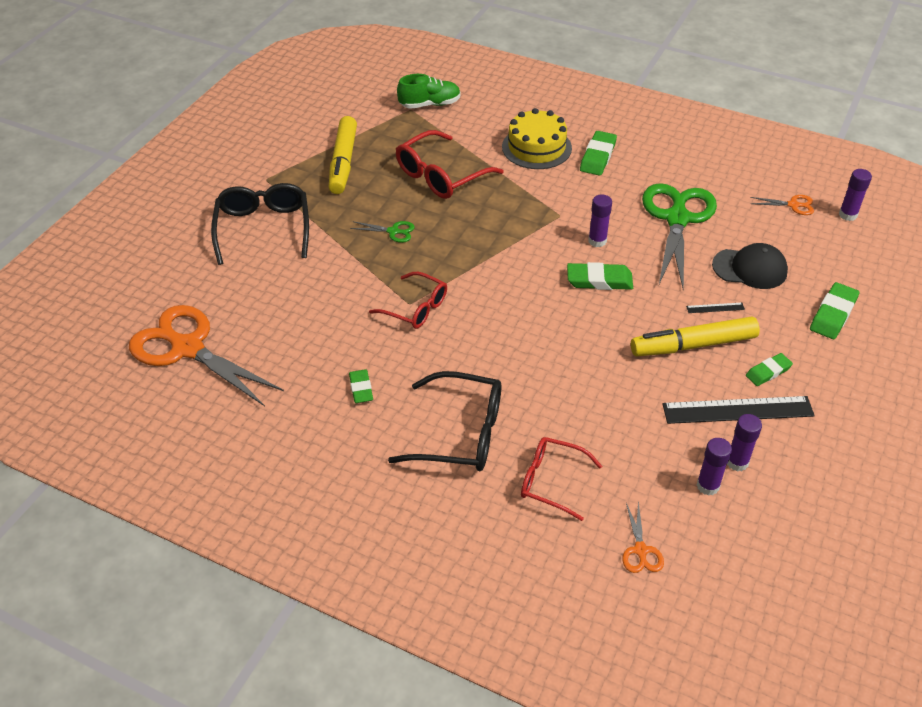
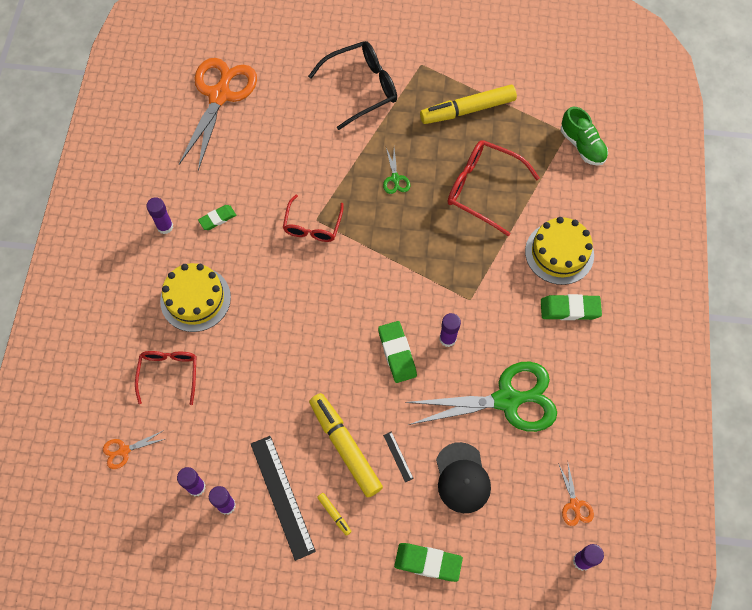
camera: 70 degrees right, 20 degrees up
black glasses [388,371,501,471] -> yellow cake [160,263,231,332]
green eraser [746,353,793,386] -> yellow marker [317,493,352,536]
none -> purple glue stick [146,197,173,234]

